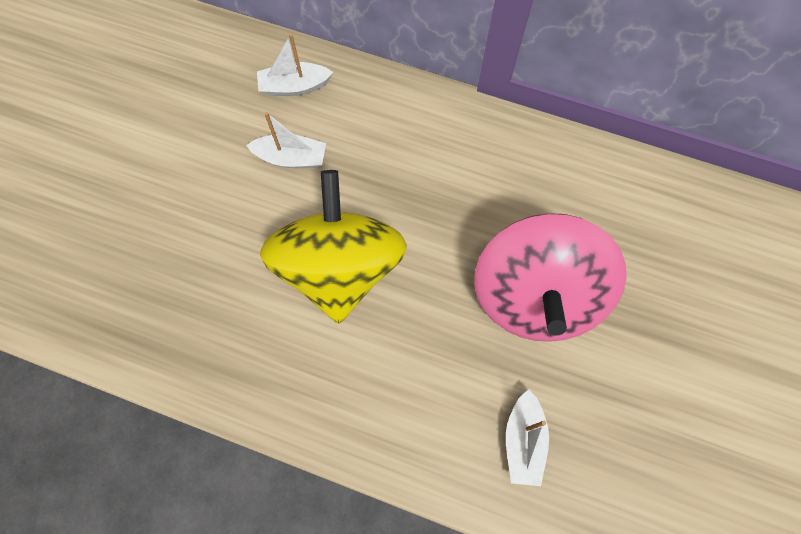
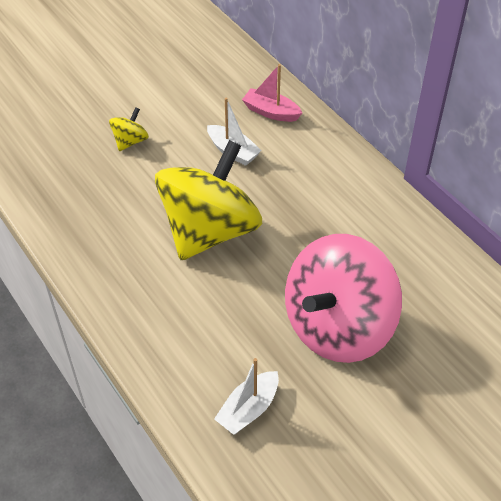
camera: 35 degrees right, 20 degrees down
white boat [257,33,333,96] -> pink boat [242,64,302,122]
none -> yellow spinning top [109,107,149,151]

